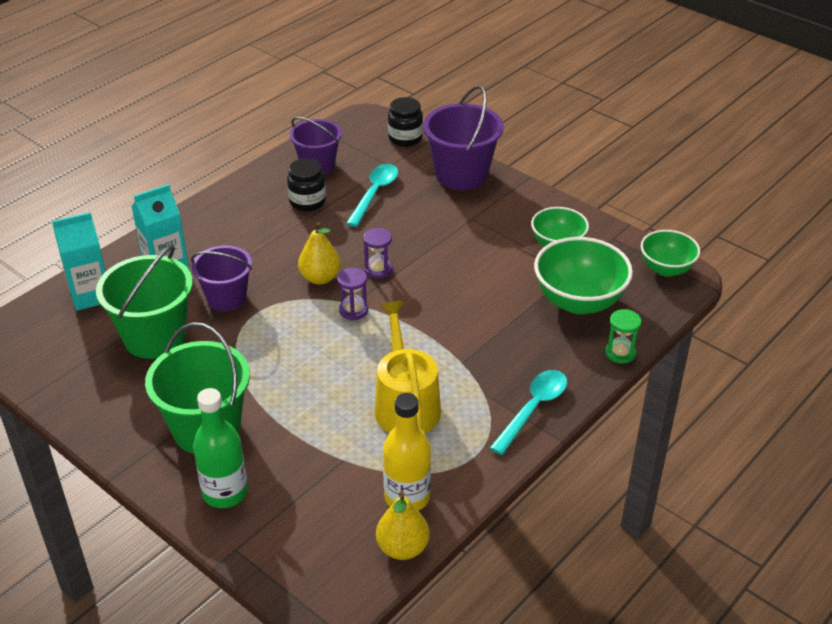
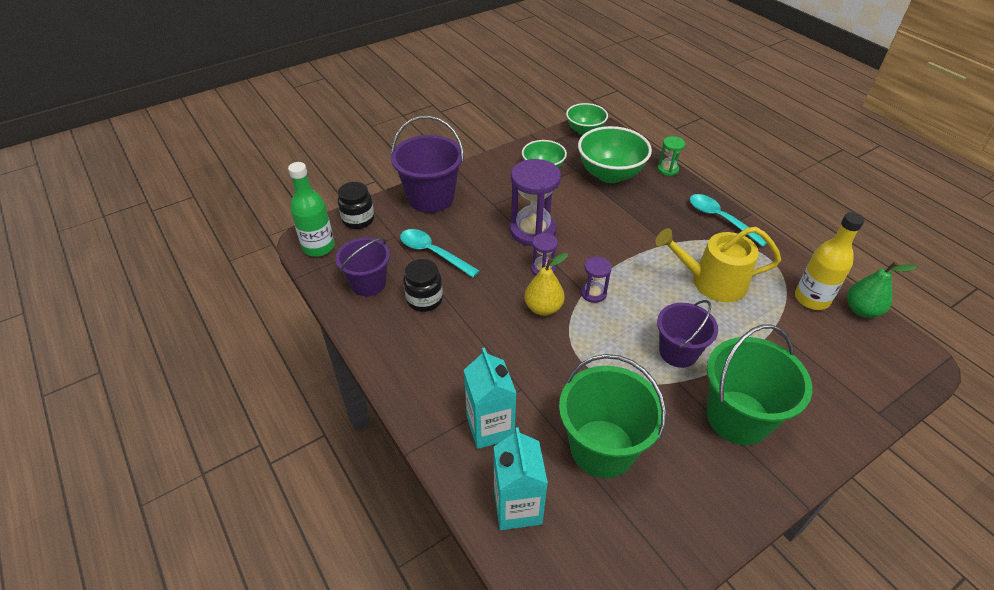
camera: 75 degrees left, 5 degrees up
purple bucket [191,245,252,311] -> purple bucket moved to [657,300,718,368]
green bottle [193,388,248,508] -> green bottle moved to [288,162,335,257]
yellow pear [376,492,430,560] -> green pear [847,262,917,318]
none -> purple hourglass [510,159,561,246]

